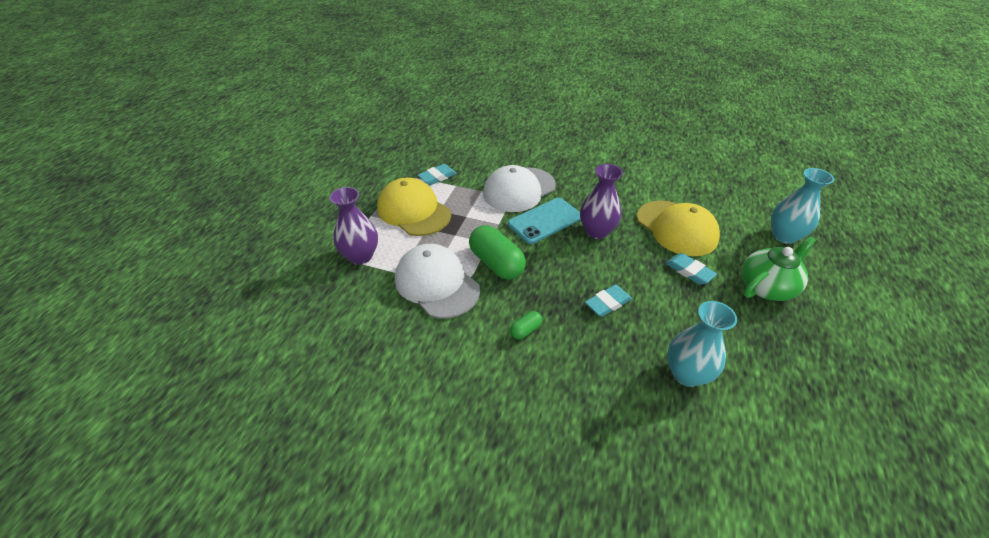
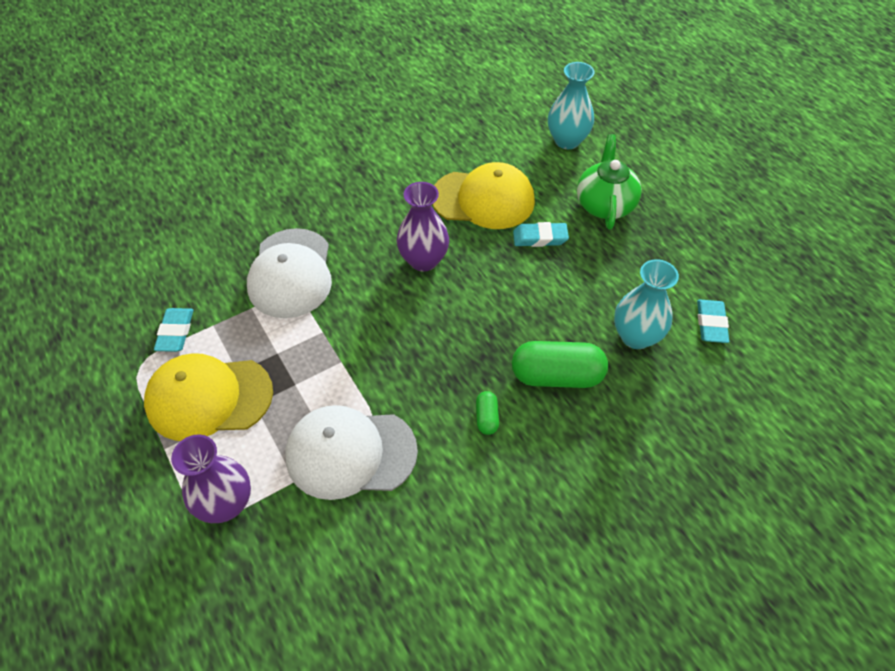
camera: 50 degrees left, 10 degrees up
green capsule [469,225,526,280] -> green capsule moved to [512,341,608,388]
turquoise phone [508,198,581,244] -> none
turquoise eraser [585,284,632,317] -> turquoise eraser moved to [697,299,729,343]

